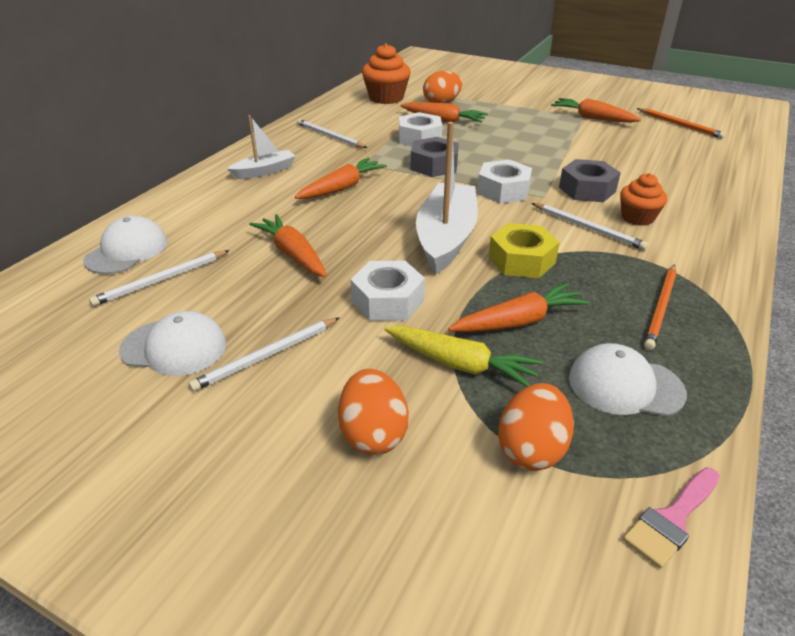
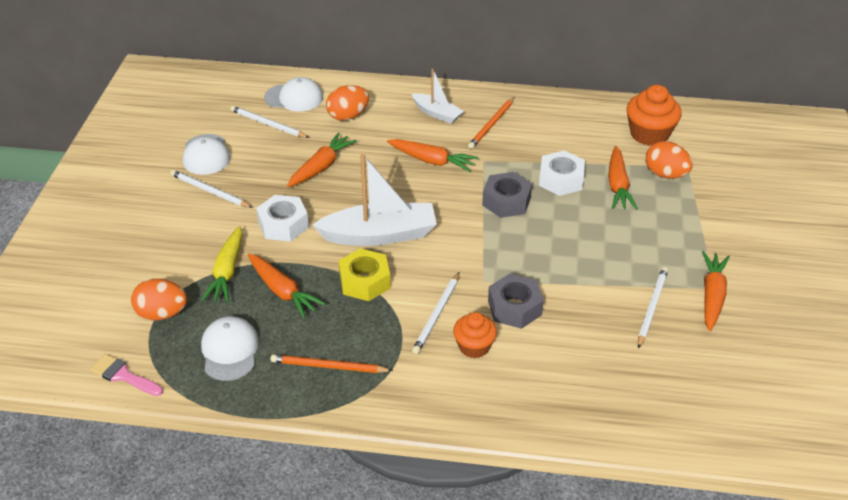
camera: 70 degrees right, 5 degrees up
white pencil [297,119,367,148] -> white pencil moved to [638,267,668,349]
orange egg [338,369,409,455] -> orange egg moved to [326,85,369,121]
white nut [477,160,532,203] -> none
orange pencil [637,108,725,139] -> orange pencil moved to [468,97,515,149]

